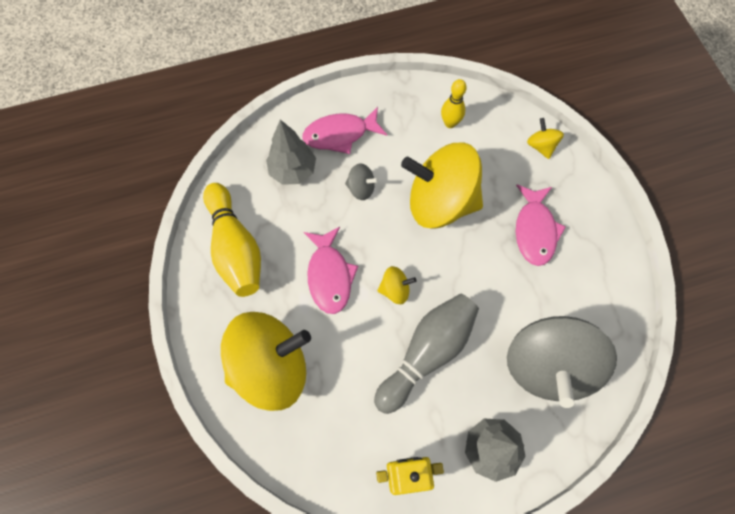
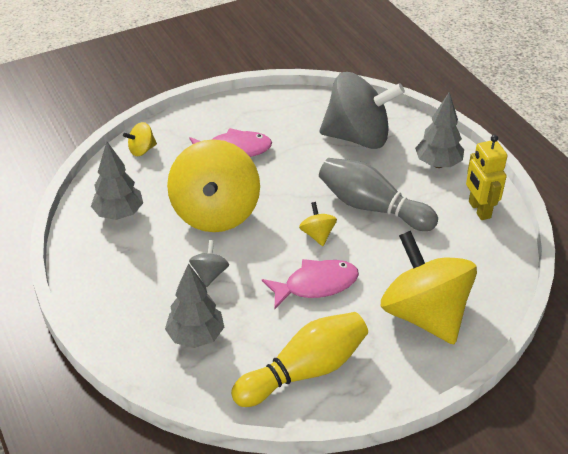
camera: 100 degrees left, 25 degrees down
pink fish [303,107,387,154] -> none
yellow bowling pin [441,79,467,128] -> grey tree [91,142,143,220]

